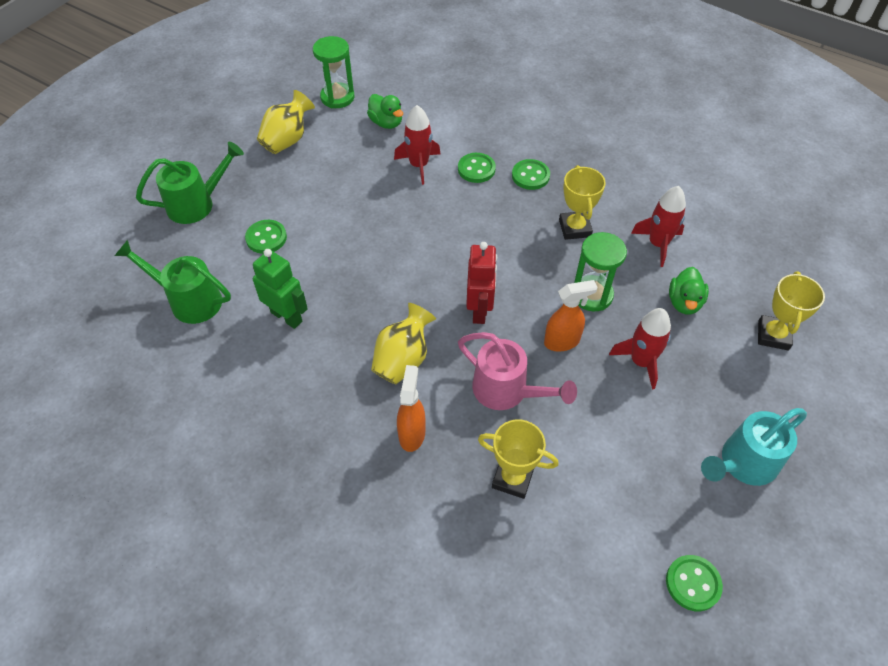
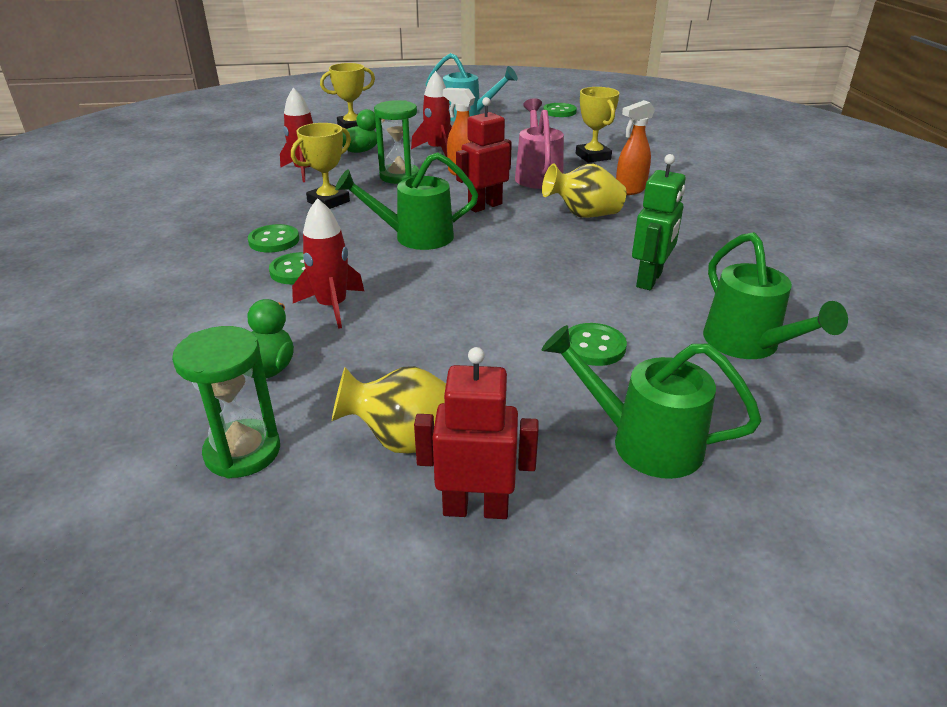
camera: 130 degrees left, 20 degrees down
green robot [253,249,308,329] -> green robot turned 150 degrees counterclockwise [632,154,686,290]
none -> green watering can [335,152,478,250]
none -> red robot [414,347,539,519]

